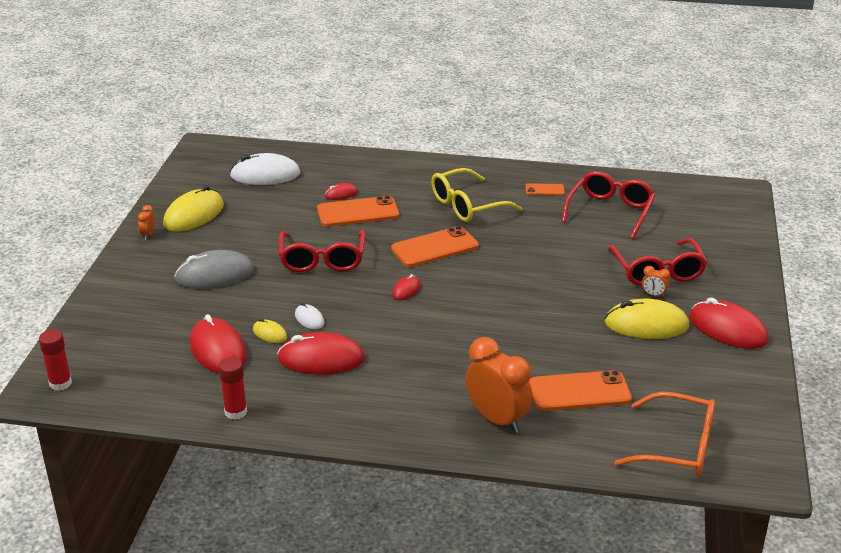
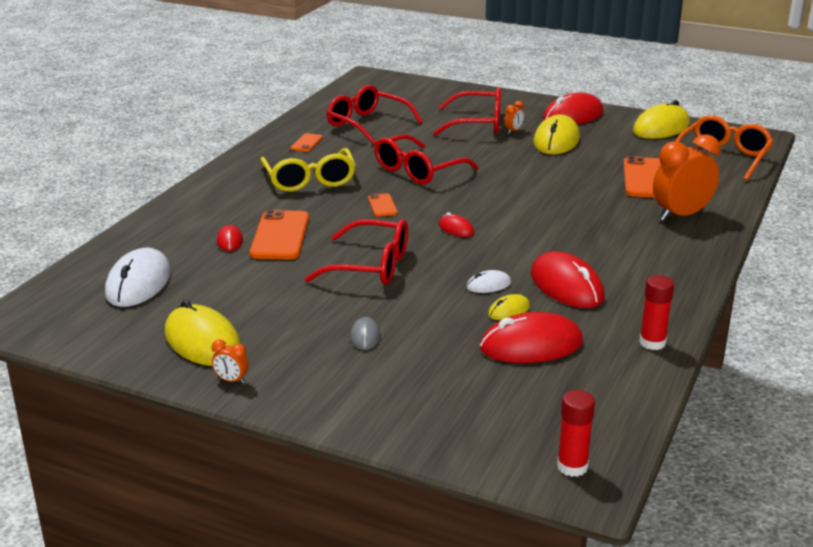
camera: 75 degrees left, 5 degrees down
grey mouse [174,250,254,289] -> grey mouse [350,317,381,350], size x0.49
red mouse [277,332,365,375] -> red mouse turned 45 degrees counterclockwise [531,251,605,308]
orange phone [391,226,478,267] -> orange phone [368,193,398,217], size x0.50
none -> red glasses [374,134,479,185]
none -> yellow mouse [633,100,690,139]

